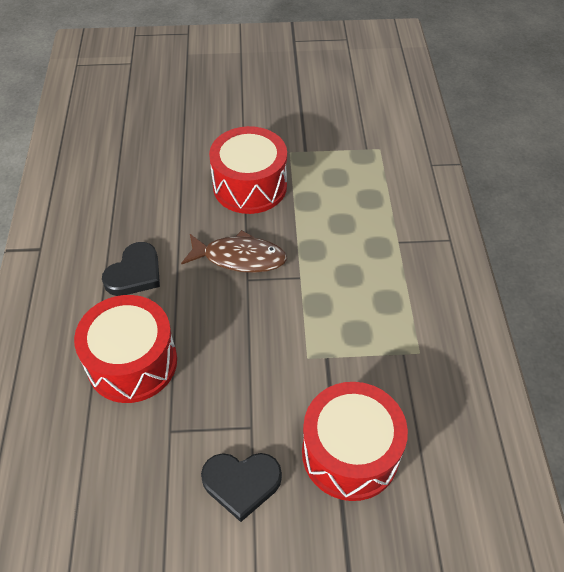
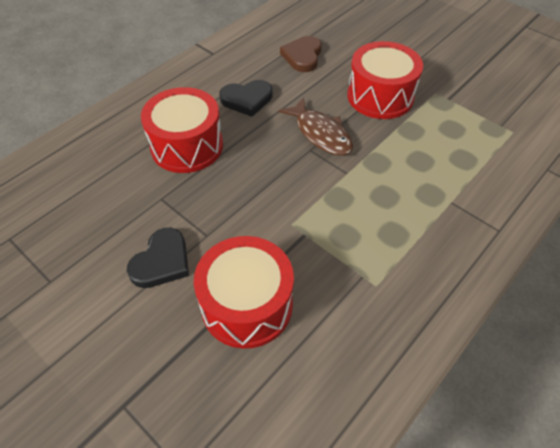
camera: 45 degrees right, 0 degrees up
black heart [201,453,282,522] -> black heart turned 105 degrees counterclockwise [127,228,189,288]
none -> brown heart [280,36,322,72]

